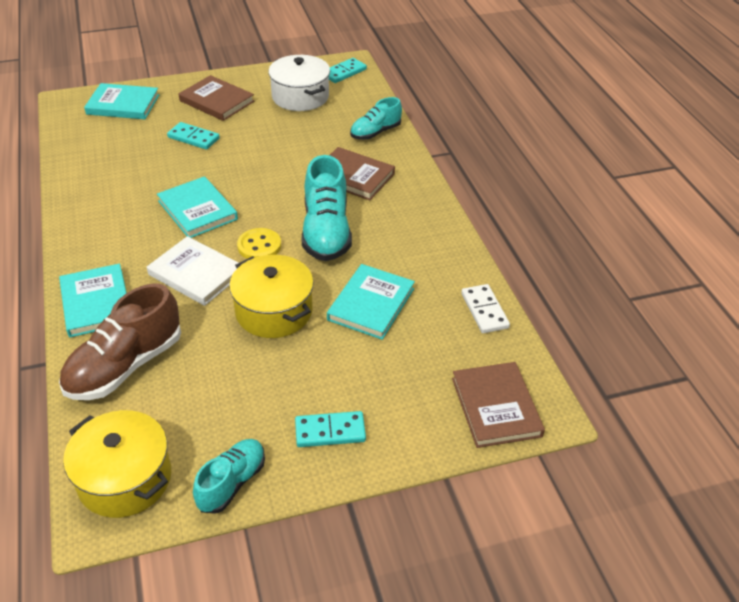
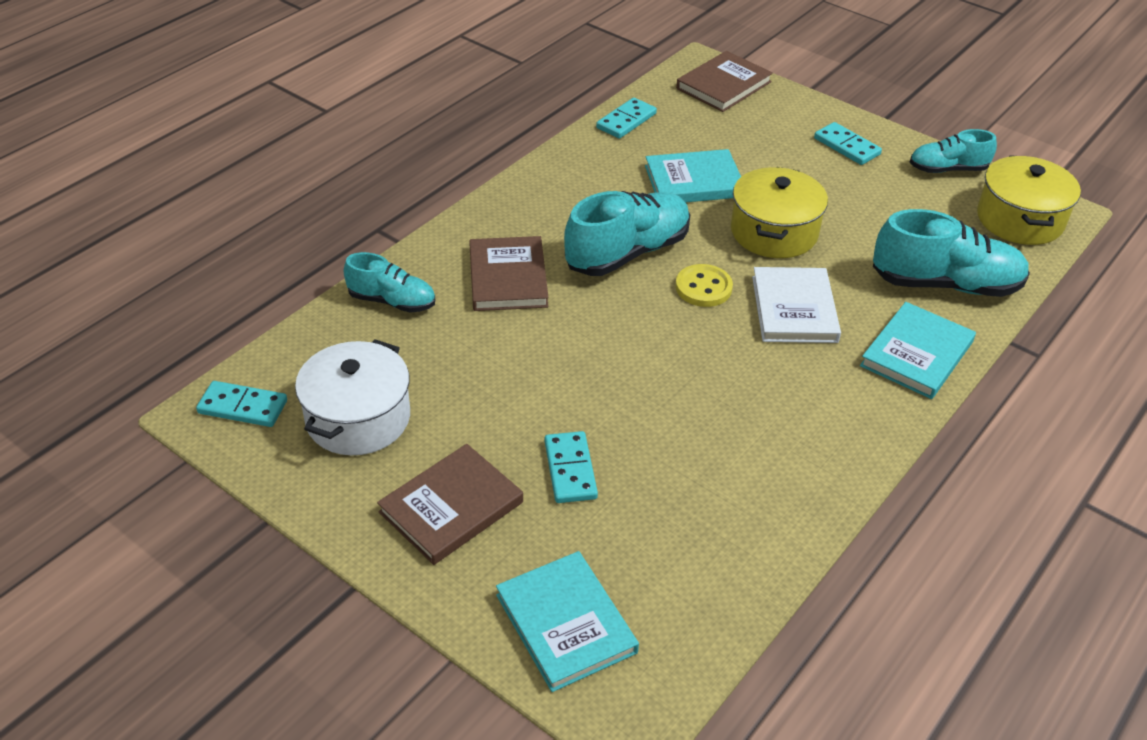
camera: 125 degrees left, 0 degrees up
brown shoe [59,283,181,400] -> turquoise shoe [873,209,1030,297]
turquoise book [157,176,238,238] -> none
brown book [178,75,254,121] -> brown book turned 45 degrees clockwise [377,444,523,565]
white domino [461,284,510,333] -> turquoise domino [596,98,657,139]

